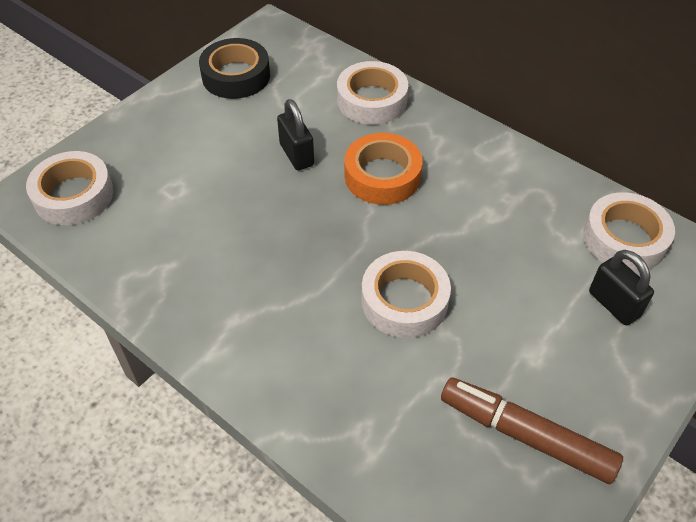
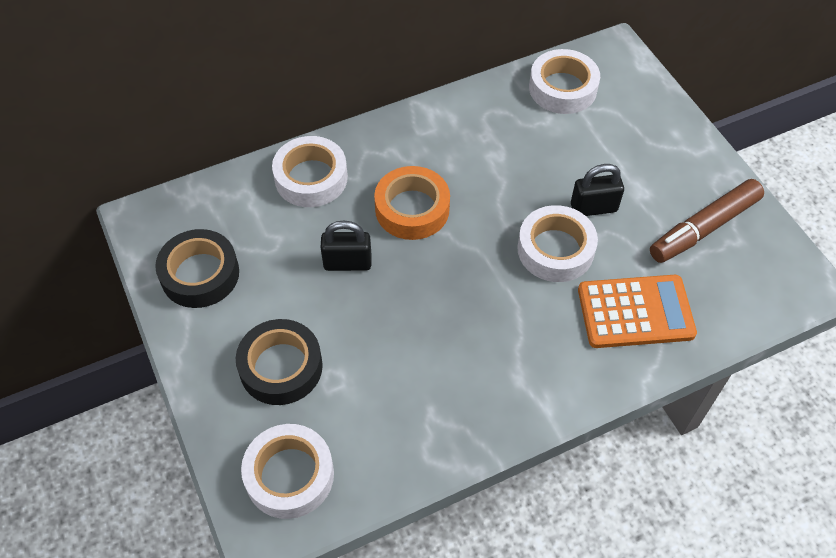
camera: 65 degrees left, 5 degrees up
black padlock [589,250,654,326] -> black padlock moved to [571,164,624,216]
none -> black tape [236,319,323,405]
none -> orange calculator [578,275,697,348]

